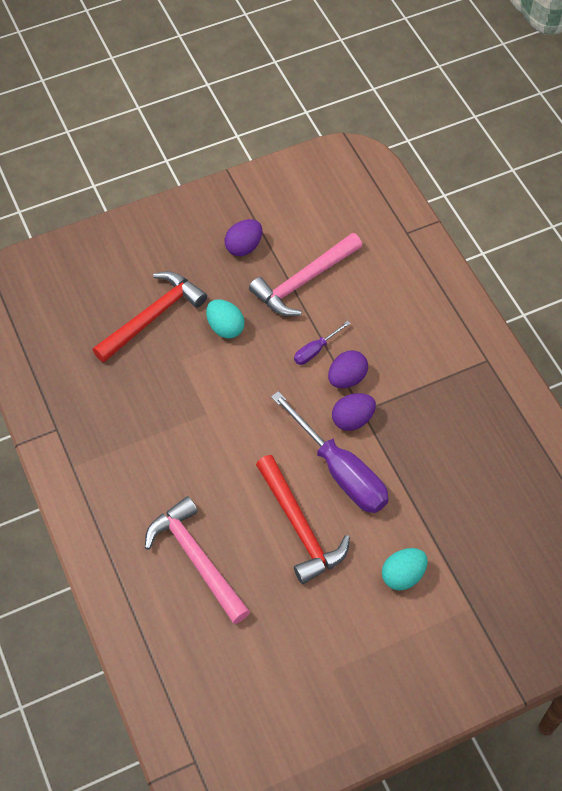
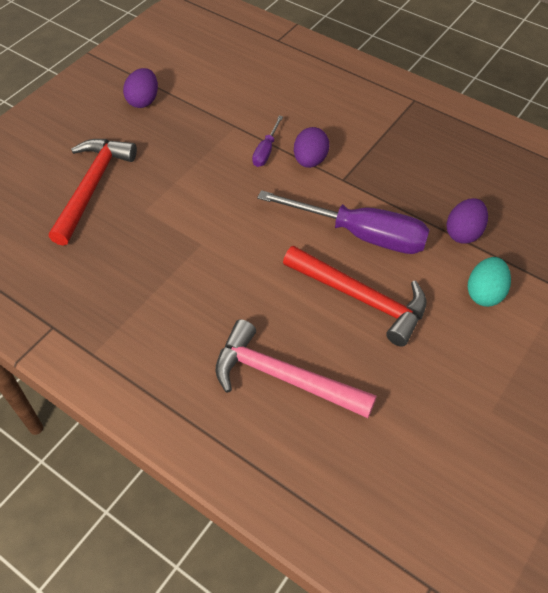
camera: 30 degrees left, 5 degrees down
turquoise egg [206,299,245,338] -> none
pink hammer [249,233,362,316] -> none
purple egg [332,393,376,431] -> purple egg moved to [446,198,488,244]

